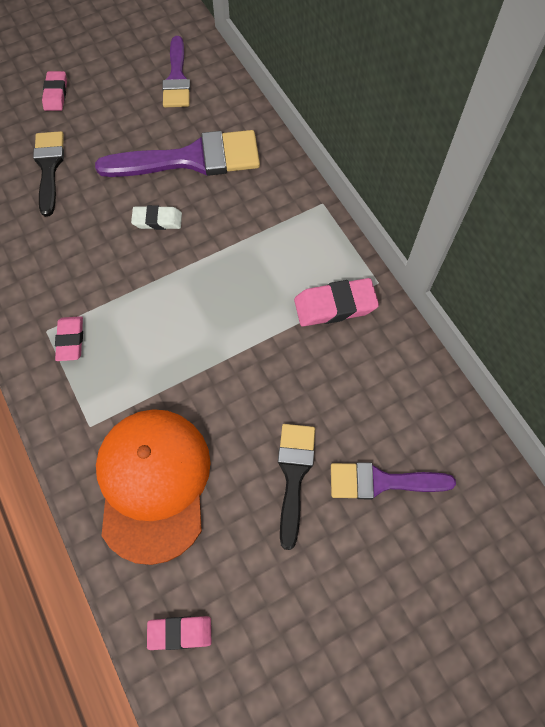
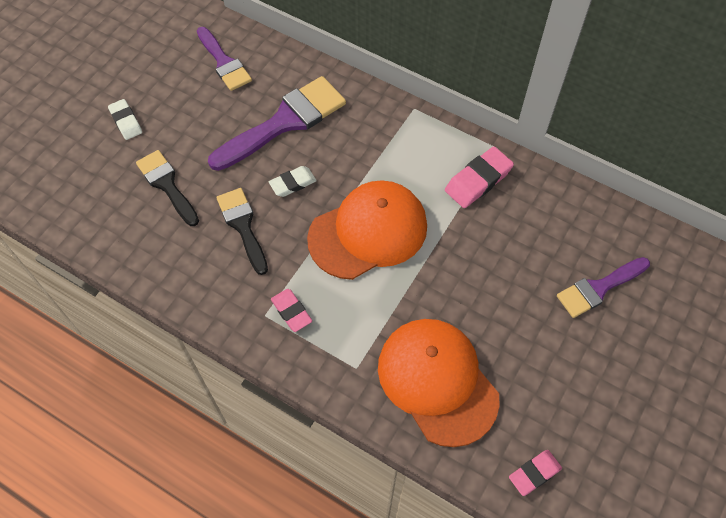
camera: 30 degrees left, 5 degrees down
pink eraser [42,71,67,111] -> white eraser [108,99,142,140]
black brush [278,424,315,550] -> black brush moved to [216,188,268,275]
none -> orange cap [307,180,427,280]

